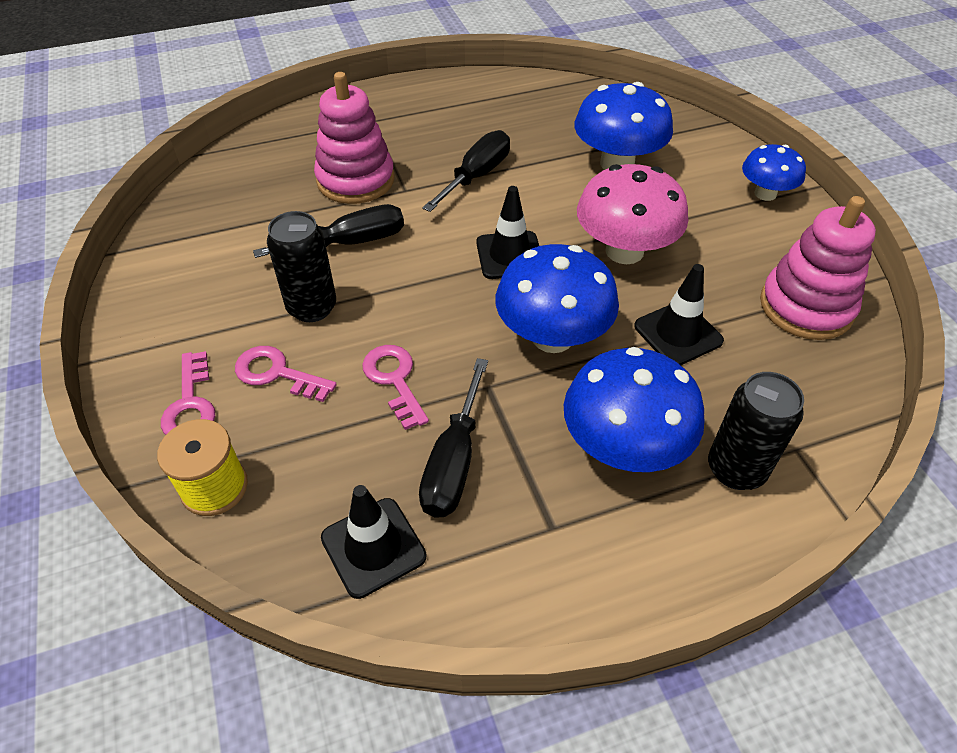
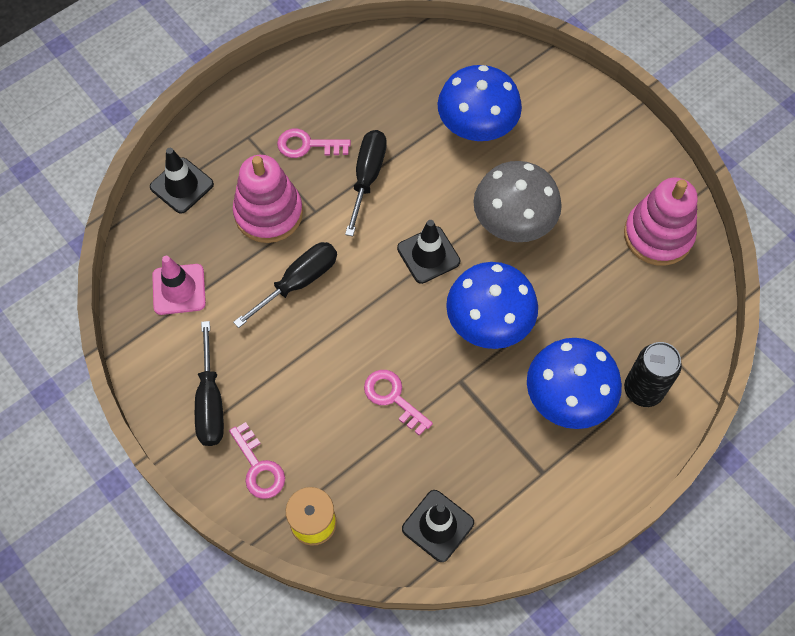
camera: 20 degrees left, 15 degrees up
pink key [235,346,337,402] -> pink key moved to [277,129,351,158]
black can [267,211,336,322] -> none
black screwdriver [419,358,488,518] -> black screwdriver moved to [195,321,224,446]
pink mushroom [577,164,688,264] -> grey mushroom [473,161,562,242]
black traffic cone [634,264,724,365] -> black traffic cone moved to [150,148,214,214]
blue mushroom [742,144,806,201] -> none
none -> pink traffic cone [152,256,206,315]

